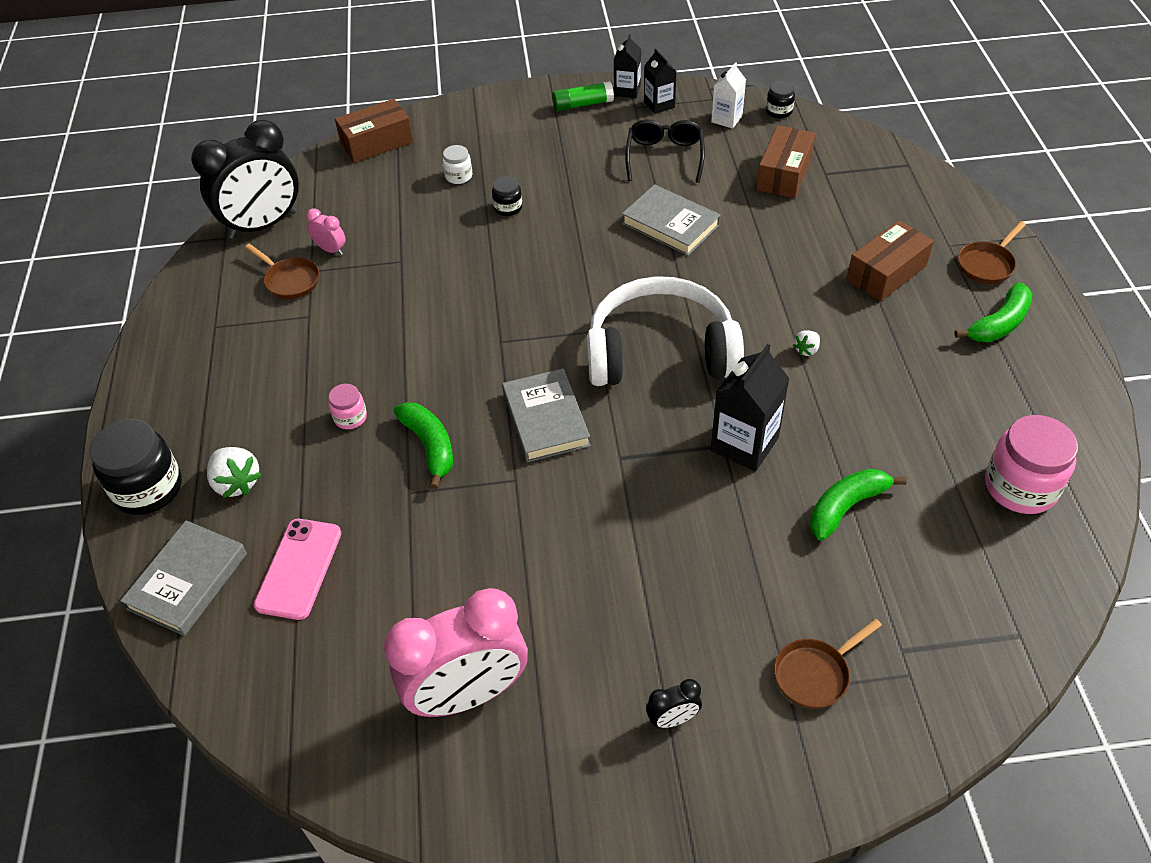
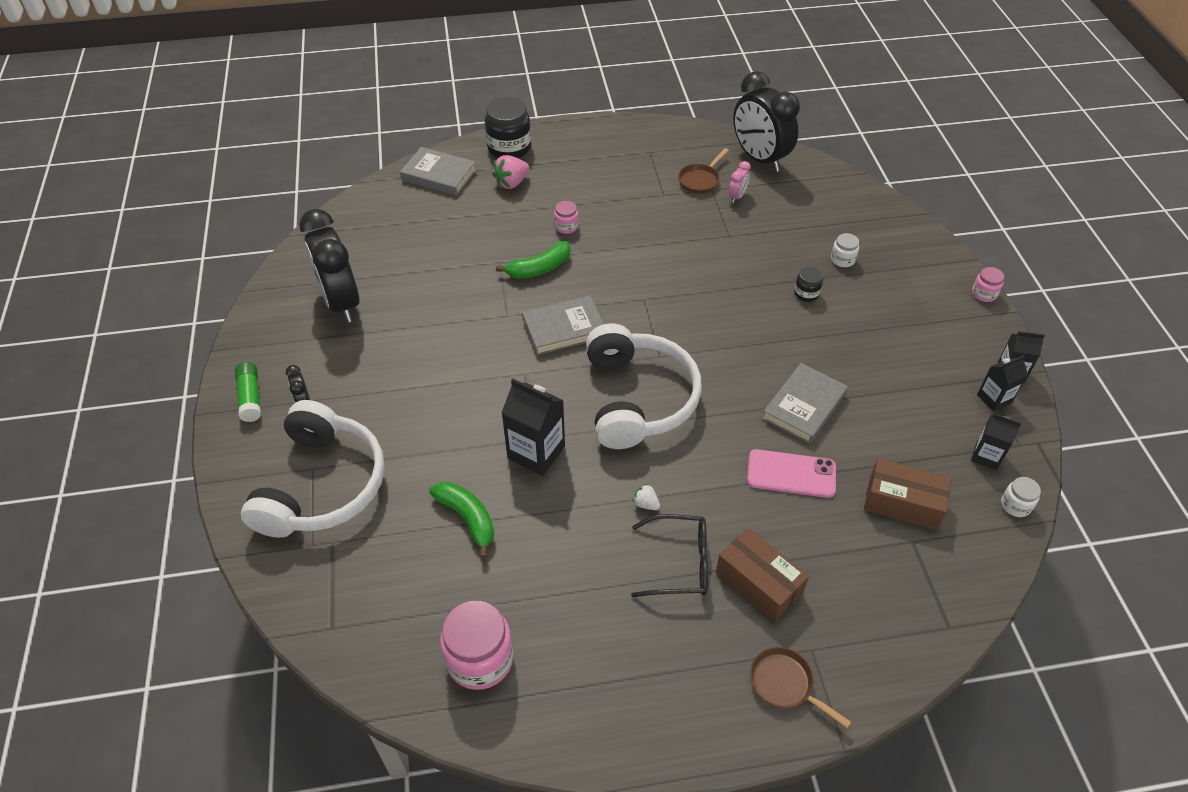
camera: 85 degrees right, 0 degrees up
white strawberry [207,447,262,498] -> pink strawberry [492,155,529,189]
pink phone [254,519,341,620] -> pink phone moved to [747,449,836,498]
brown box [335,99,413,163] -> none
pink clock [384,588,528,717] -> black clock [299,209,360,323]
green glue stick [552,81,614,111] -> green glue stick moved to [235,362,261,422]
black glasses [625,119,705,183] -> black glasses moved to [631,514,708,597]
white carton [711,62,746,129] -> black carton [971,413,1021,470]
black jar [766,81,795,119] -> white jar [1001,477,1041,517]
brown pan [774,619,882,709] -> white headphones [241,400,385,538]
green banana [954,283,1033,342] -> none
none -> pink jar [972,267,1004,302]

